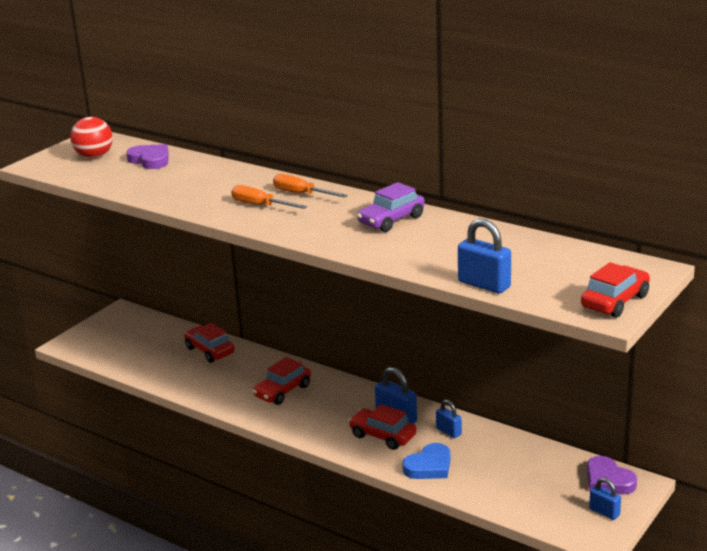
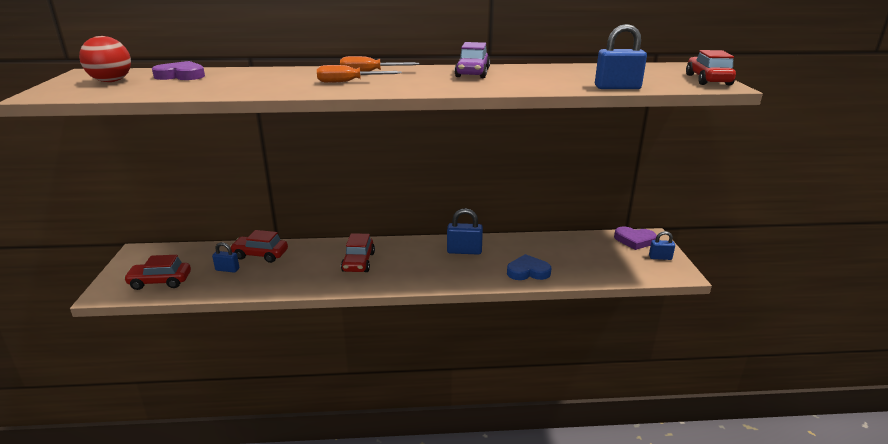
camera: 40 degrees left, 0 degrees up
red car [348,404,416,450] -> red car moved to [124,255,191,290]
blue heart [402,443,450,479] -> blue heart turned 105 degrees counterclockwise [507,254,551,280]
blue padlock [436,399,462,438] -> blue padlock moved to [212,242,239,273]

